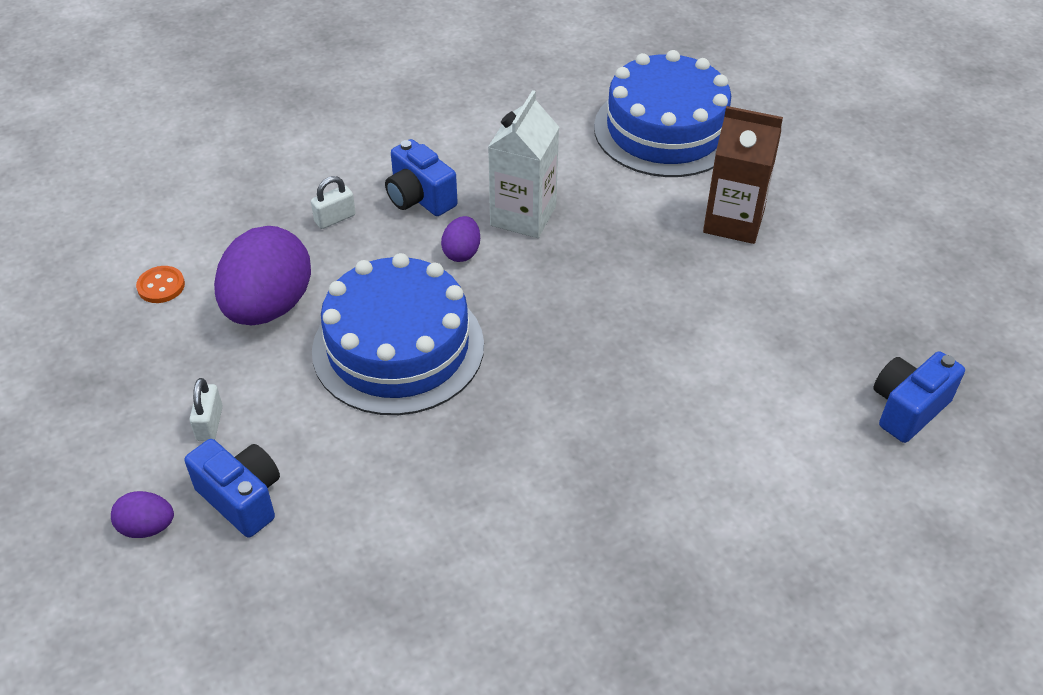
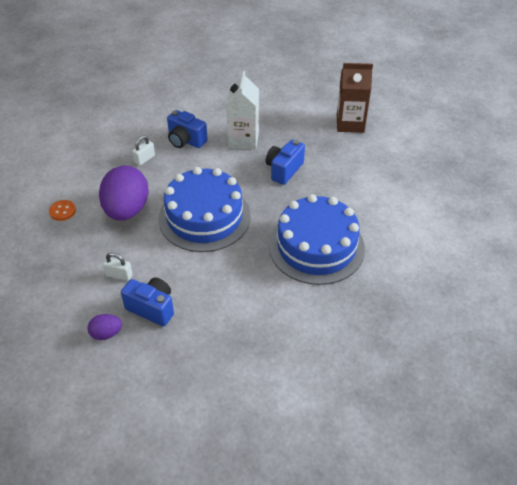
camera: 15 degrees left, 0 degrees up
white padlock [189,378,223,441] -> white padlock turned 60 degrees counterclockwise [103,252,132,281]
purple egg [441,216,480,262] -> none
blue cake [594,50,731,177] -> blue cake moved to [269,194,365,285]
blue camera [874,351,965,443] -> blue camera moved to [266,139,305,185]

